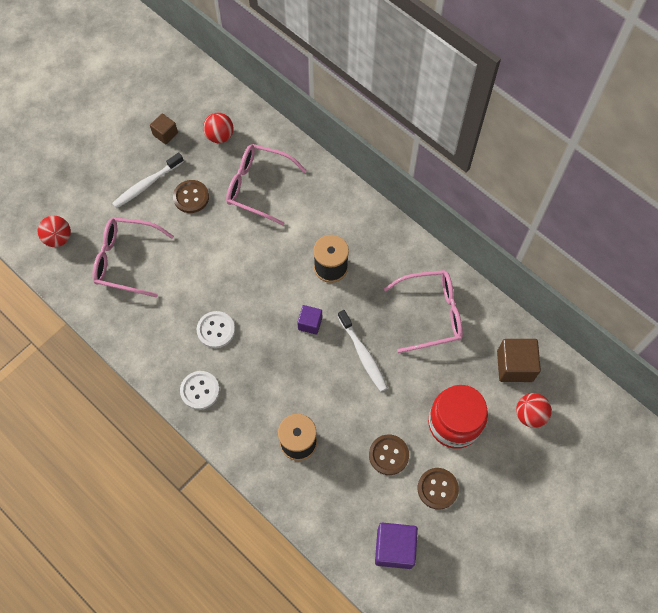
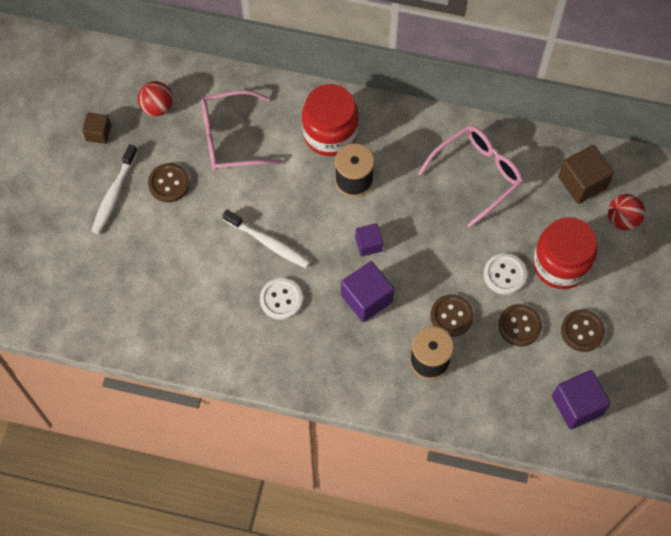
camera: 30 degrees left, 0 degrees up
red ball [38,216,71,247] -> none
pink glasses [92,217,174,297] -> none
white button [180,371,220,410] -> white button moved to [484,253,527,295]
white toothbrush [338,310,388,392] -> white toothbrush moved to [223,209,310,268]
none -> red jar [302,84,359,156]
none -> purple cube [341,261,394,322]
none -> brown button [430,294,474,337]

